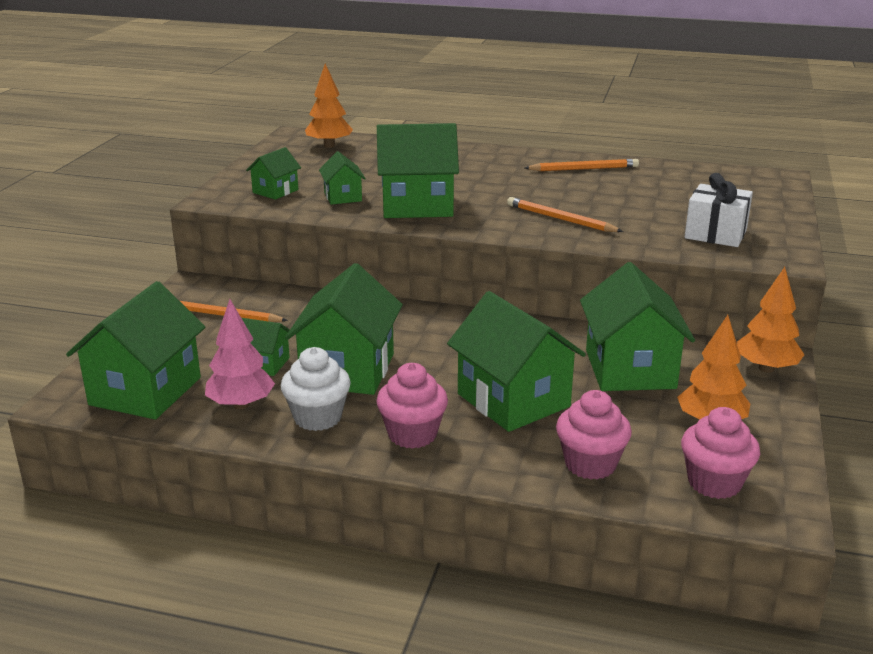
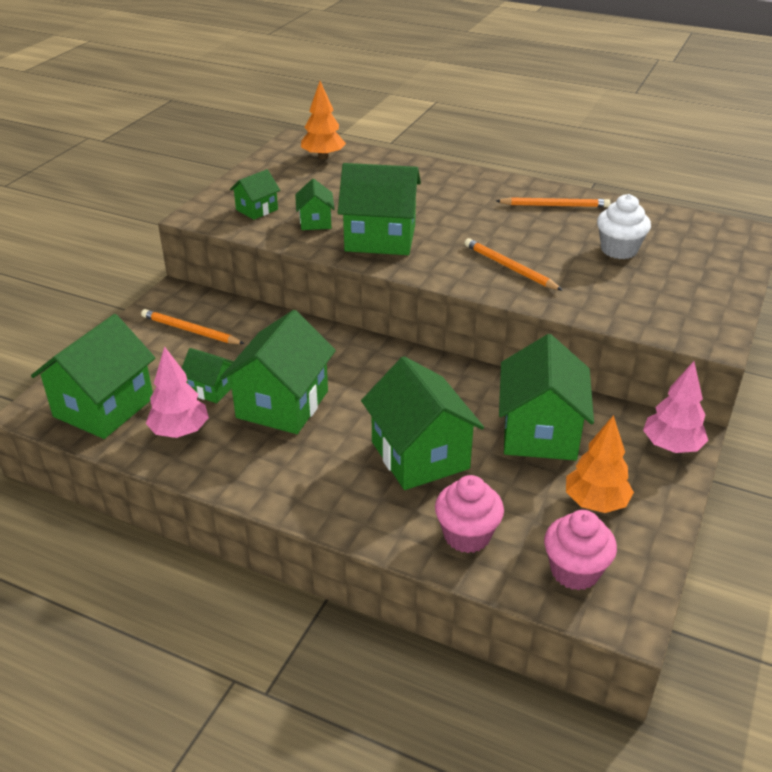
camera: 10 degrees right, 10 degrees up
white cupcake [281,347,351,431] -> white cupcake moved to [597,194,651,259]
pink cupcake [376,363,448,449] -> none
white gift [685,173,753,247] -> none
orange tree [737,267,804,372] -> pink tree [643,361,708,453]

